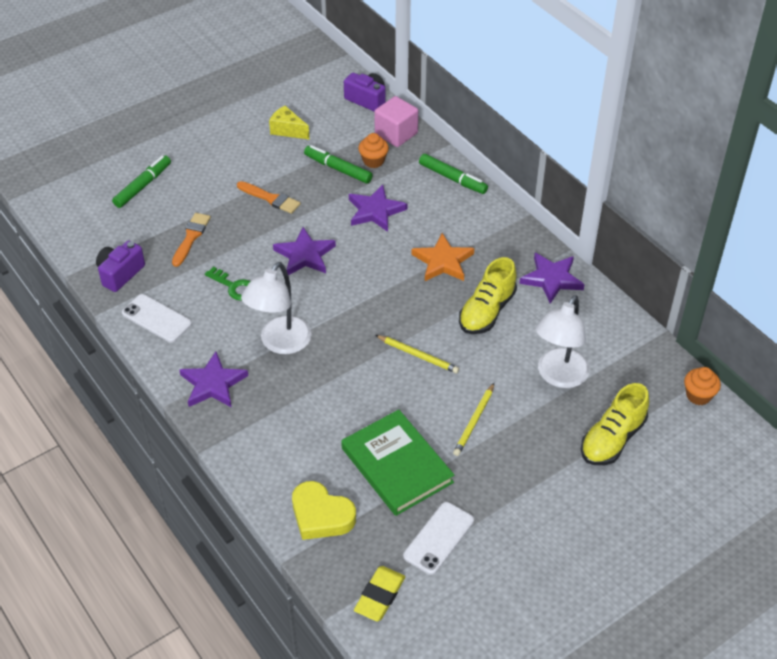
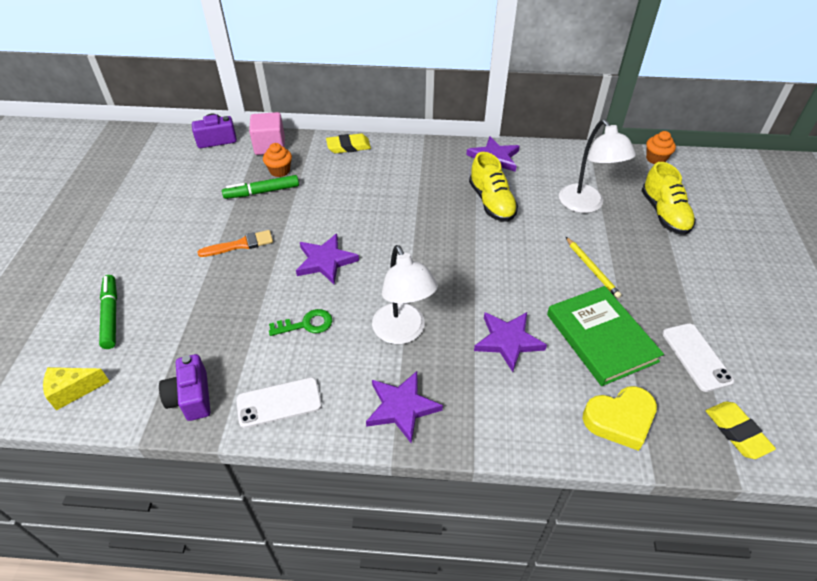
camera: 50 degrees left, 0 degrees up
orange brush [172,213,211,267] -> none
yellow cheese [269,106,310,140] -> yellow cheese moved to [43,367,110,411]
green book [341,410,454,516] -> green book turned 60 degrees clockwise [547,286,664,386]
purple star [349,185,407,232] -> purple star moved to [474,312,547,372]
yellow pencil [375,335,459,373] -> none
orange star [412,233,474,281] -> none
green marker [419,154,488,194] -> yellow eraser [326,134,371,153]

